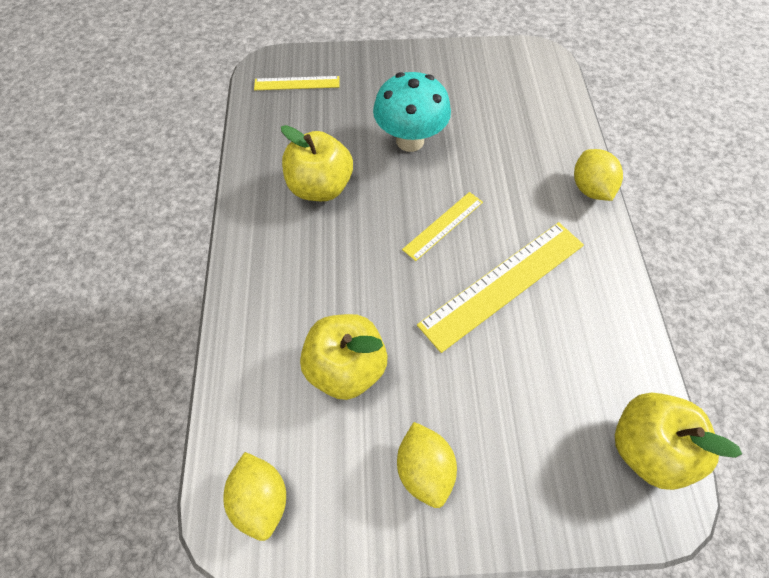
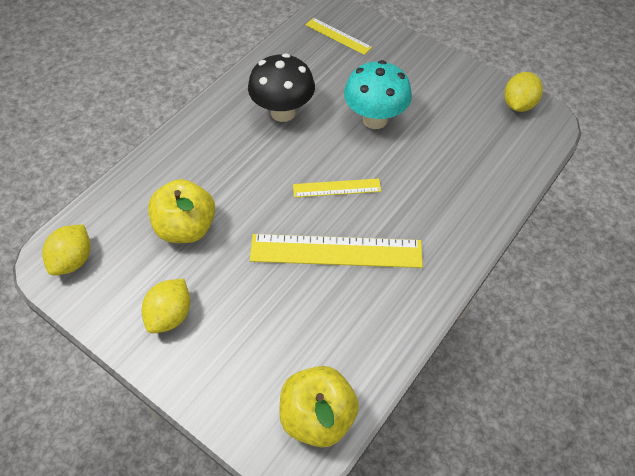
camera: 40 degrees right, 5 degrees down
yellow apple [281,125,353,201] -> black mushroom [248,53,315,122]
yellow lemon [574,149,623,201] -> yellow lemon moved to [504,72,543,112]

